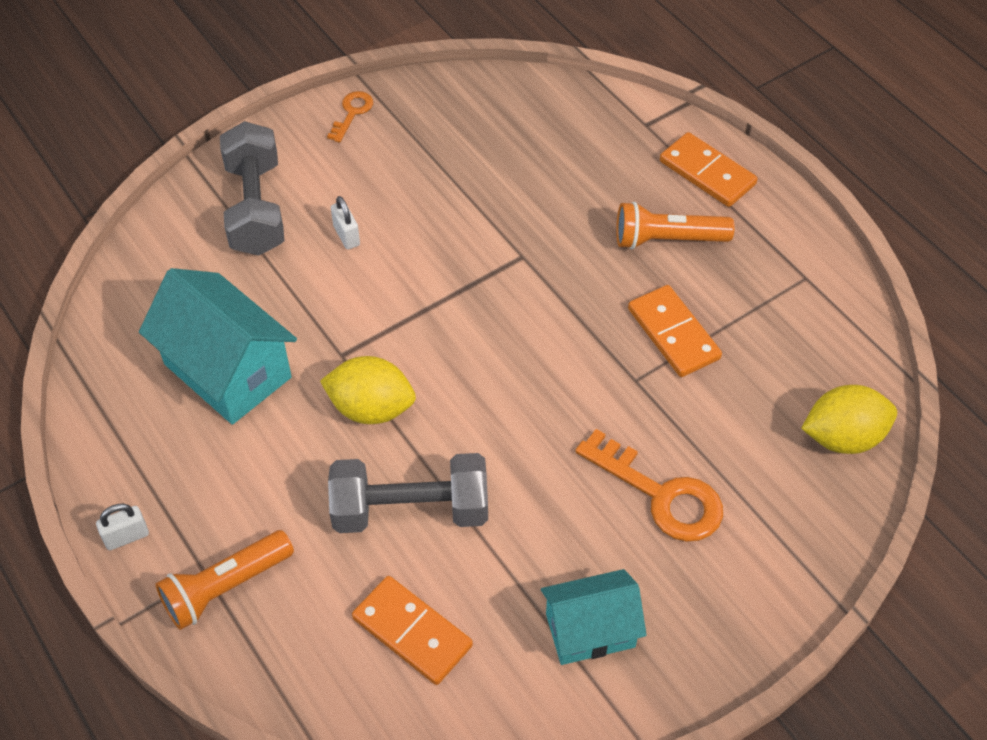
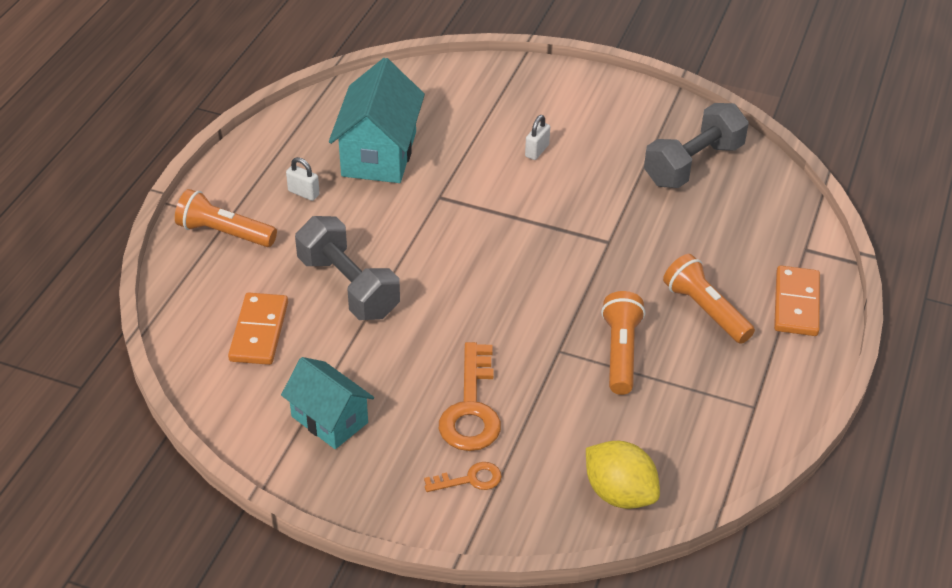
camera: 55 degrees right, 10 degrees down
white padlock [96,504,149,550] -> white padlock moved to [286,157,320,201]
grey dumbbell [220,121,285,256] -> grey dumbbell moved to [644,103,749,188]
yellow lemon [320,356,416,424] -> none
orange key [327,91,373,143] -> orange key moved to [424,462,502,492]
orange domino [628,285,722,377] -> orange flashlight [601,291,645,395]

